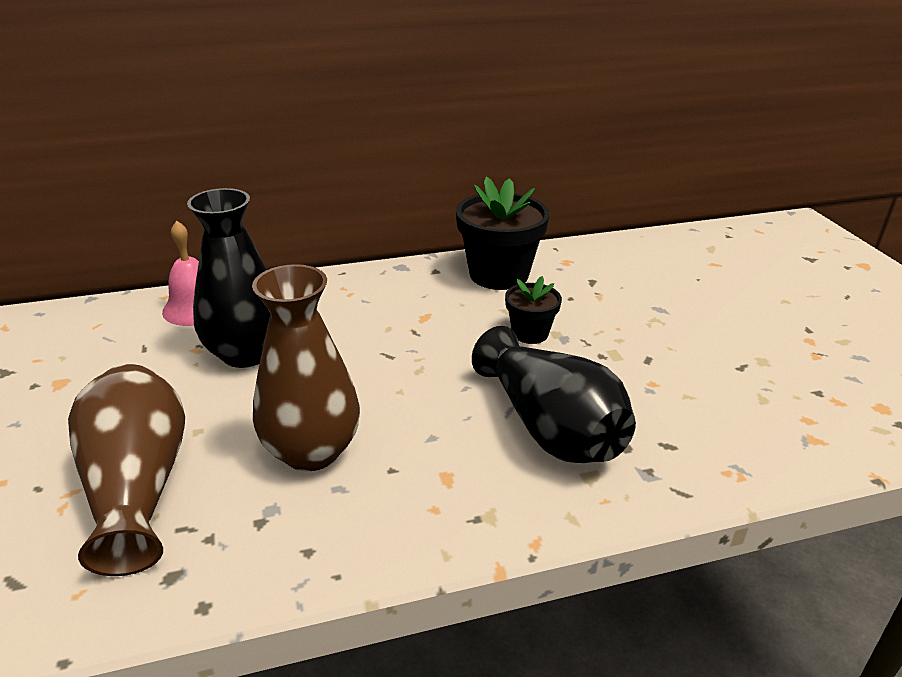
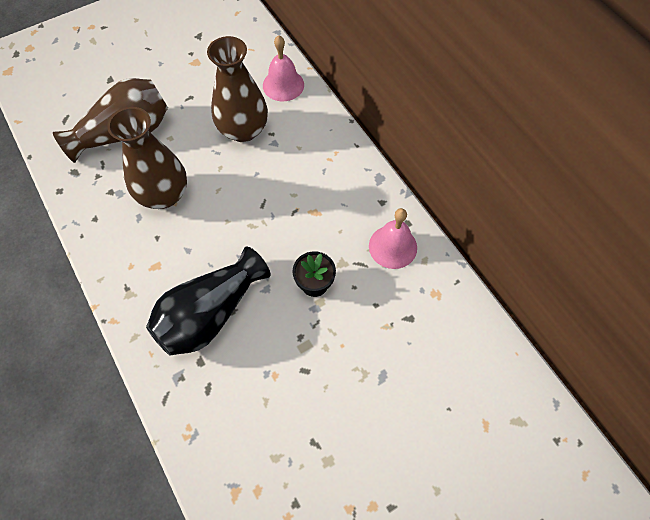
camera: 75 degrees right, 30 degrees up
black vase [187,188,271,368] -> brown vase [207,36,268,142]
black flower pot [456,177,550,290] -> pink bell [369,208,417,269]

